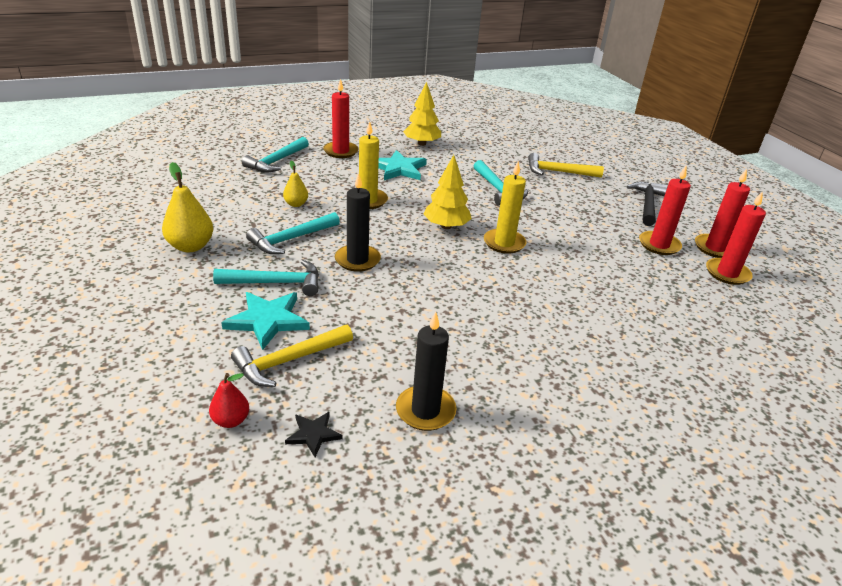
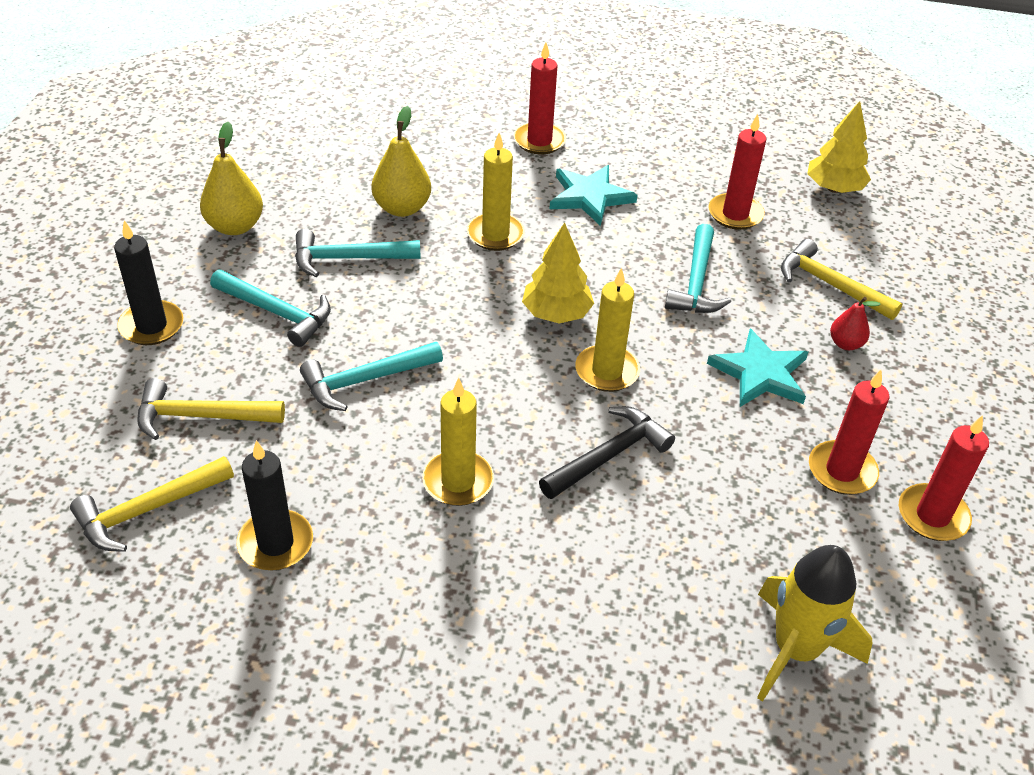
camera: 35 degrees right, 10 degrees up
red pear [209,373,249,428] -> red pear moved to [830,297,881,350]
turquoise star [221,292,310,350] -> turquoise star moved to [707,328,808,407]
turquoise hammer [242,137,309,172] -> turquoise hammer moved to [300,342,443,411]
yellow pear [283,161,308,207] -> yellow pear [371,106,431,217], size x1.72
black star [285,412,343,457] -> yellow hammer [70,456,234,552]
black candle [335,173,381,272] -> black candle moved to [114,220,184,345]
yellow tree [403,82,441,146] -> yellow tree moved to [807,101,871,193]
black hammer [627,182,667,226] -> black hammer moved to [539,406,675,499]
red candle [706,191,766,285] -> red candle moved to [708,114,766,230]
none -> yellow candle [422,378,494,506]
none -> yellow rocket [757,545,872,702]

